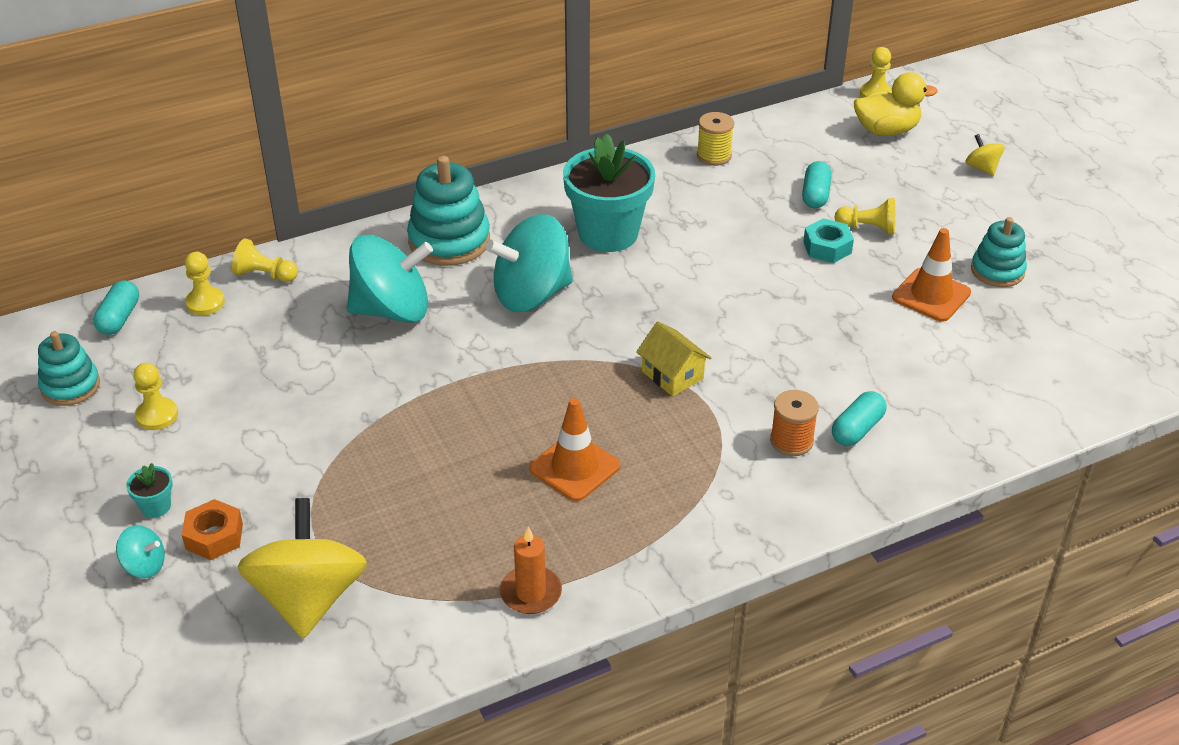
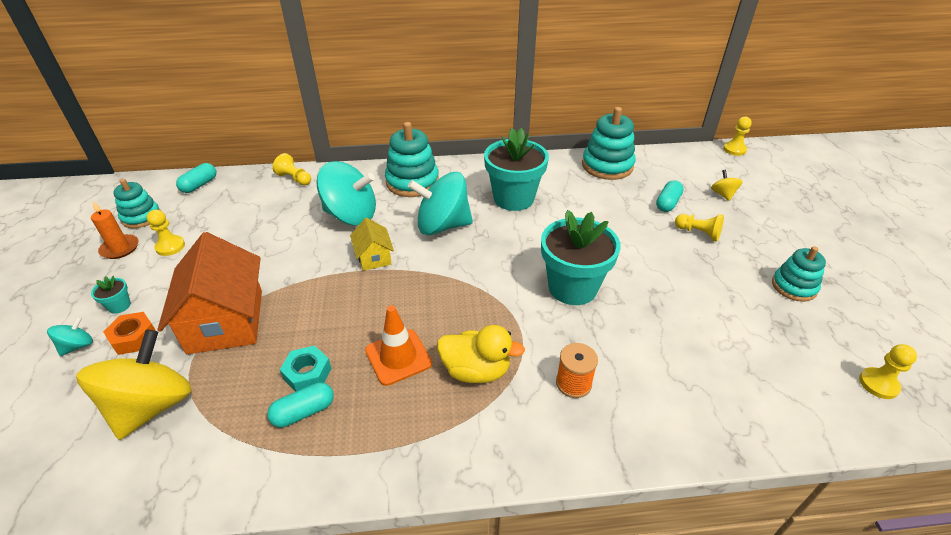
camera: 20 degrees right, 0 degrees up
turquoise spinning top [116,525,165,578] -> turquoise spinning top turned 90 degrees counterclockwise [47,316,93,356]
yellow pawn [185,252,225,315] -> yellow pawn moved to [859,344,917,399]
orange candle [500,527,562,614] -> orange candle moved to [91,201,139,259]
yellow house [636,321,711,396] -> yellow house moved to [350,218,394,271]
yellow spool [697,112,734,166] -> turquoise stacking toy [582,107,635,180]
turquoise nut [803,218,854,263] -> turquoise nut moved to [280,346,332,392]
turquoise capsule [832,391,886,446] -> turquoise capsule moved to [267,382,334,428]
yellow duck [854,72,937,136] -> yellow duck moved to [437,325,525,383]
orange traffic cone [892,228,971,322] -> none
yellow spinning top [965,134,1005,176] -> yellow spinning top moved to [711,170,743,201]
none -> orange house [157,232,262,354]
none -> turquoise flower pot [541,210,621,305]

